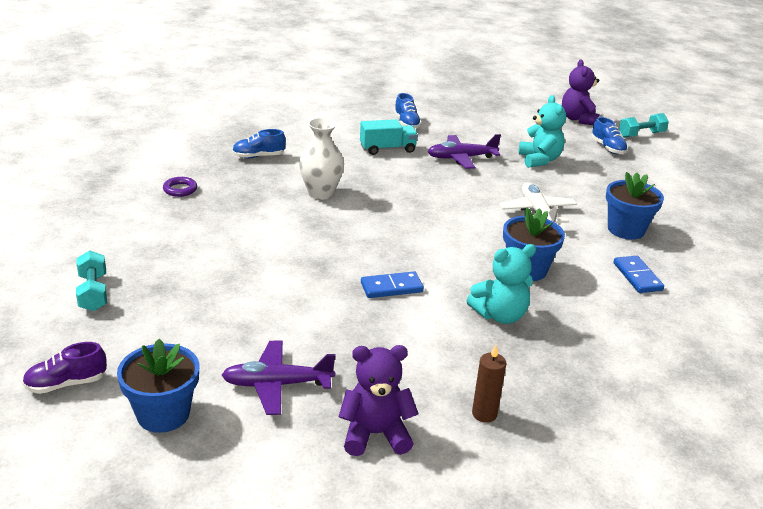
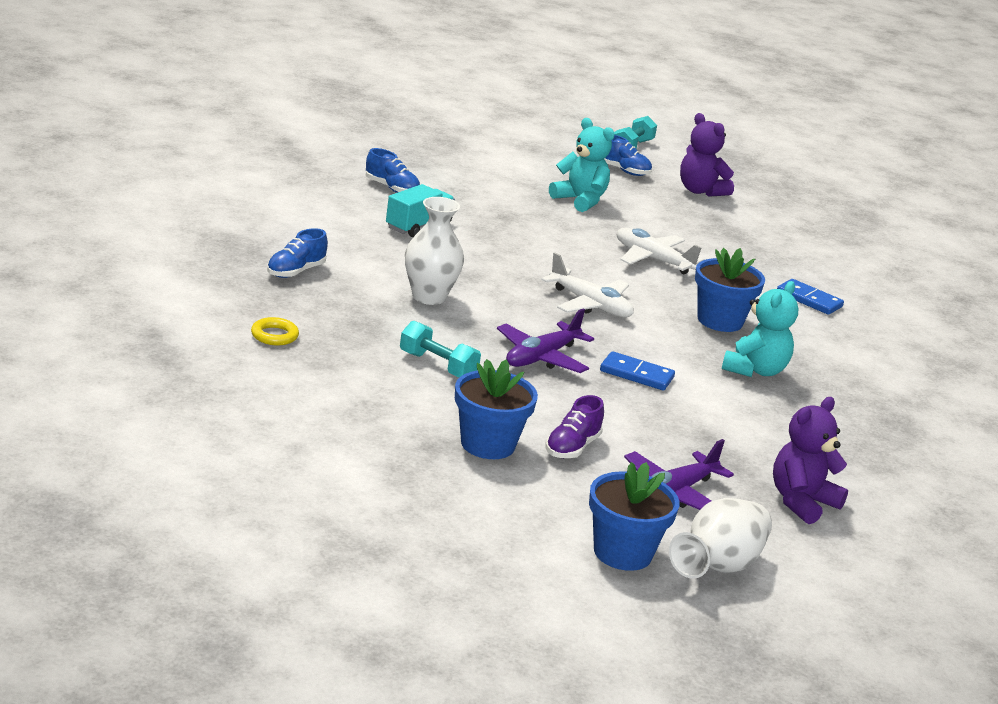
camera: 40 degrees left, 5 degrees down
purple shoe [22,342,107,394] -> purple shoe moved to [545,395,604,458]
turquoise dumbbell [76,250,107,311] -> turquoise dumbbell moved to [400,321,481,377]
purple ring [163,177,197,197] -> yellow ring [251,317,299,345]
blue domino [361,272,424,298] -> blue domino turned 75 degrees clockwise [600,351,675,391]
purple plane [428,134,501,169] -> purple plane moved to [497,309,594,373]
brown candle [472,345,506,423] -> none
purple teddy bear [562,59,600,125] -> purple teddy bear moved to [680,113,734,197]
blue flower pot [606,172,664,240] -> blue flower pot moved to [455,359,538,459]
none -> white plane [541,253,634,317]
none -> white vase [669,498,772,579]

